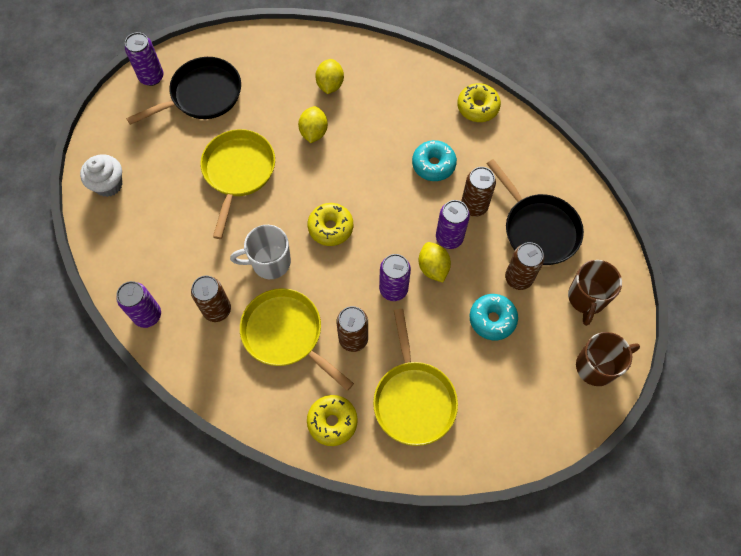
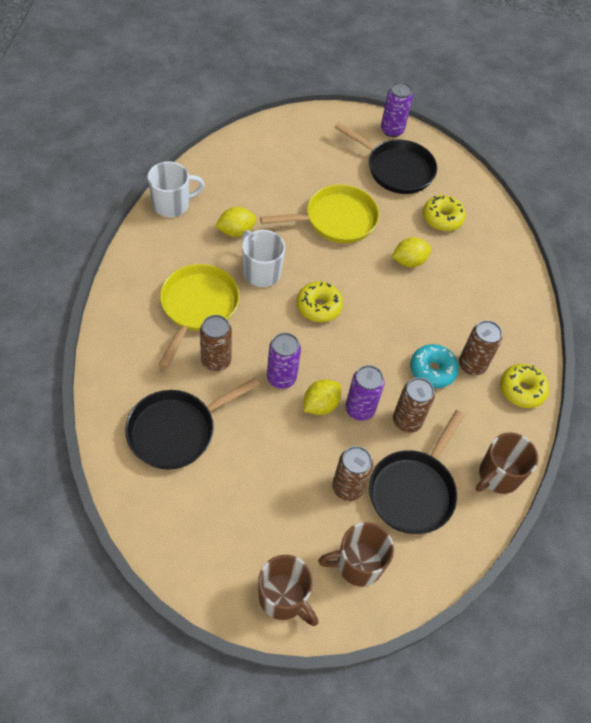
camera: 60 degrees right, 10 degrees down
white cupcake [80,154,123,197] -> none
purple can [116,281,161,328] -> white mug [148,161,205,217]
brown can [191,276,231,322] -> brown can moved to [459,320,502,375]
yellow donut [307,395,358,446] -> yellow donut moved to [423,195,466,231]
yellow lemon [315,59,344,94] -> yellow lemon moved to [215,207,257,237]
yellow pan [373,309,458,446] -> black pan [125,377,260,469]
turquoise donut [470,294,518,340] -> none
none -> brown mug [476,432,538,494]

